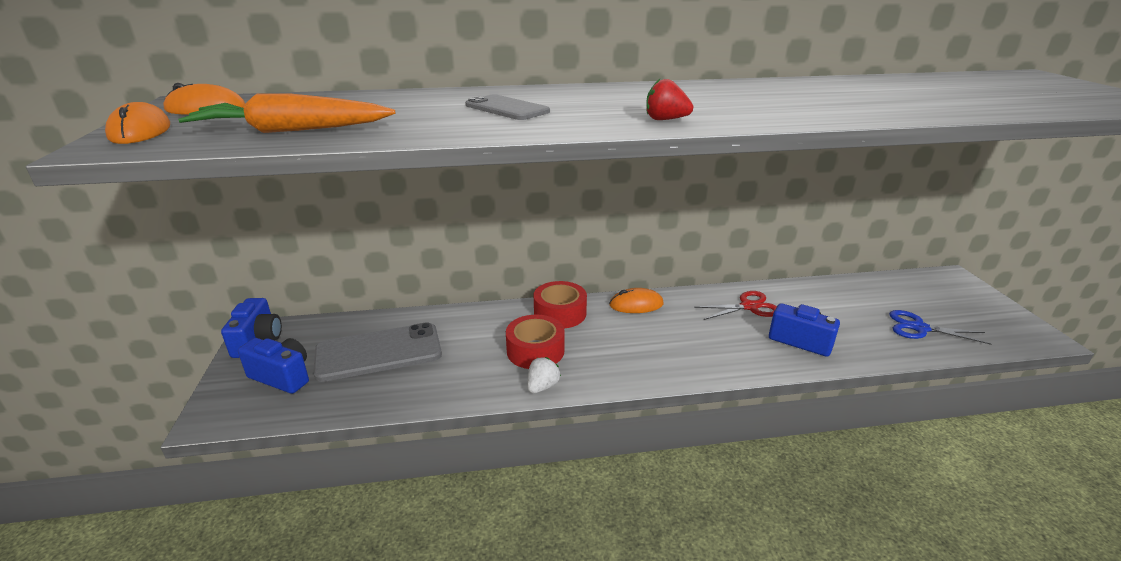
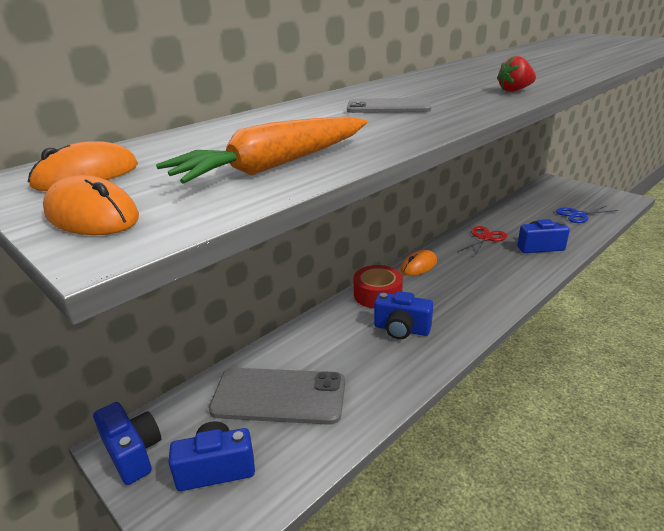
camera: 35 degrees left, 0 degrees up
grey phone [313,322,442,382] -> grey phone turned 60 degrees clockwise [209,368,345,425]
red tape [506,315,565,369] -> blue camera [374,291,433,339]
white strawberry [528,357,561,393] -> none

